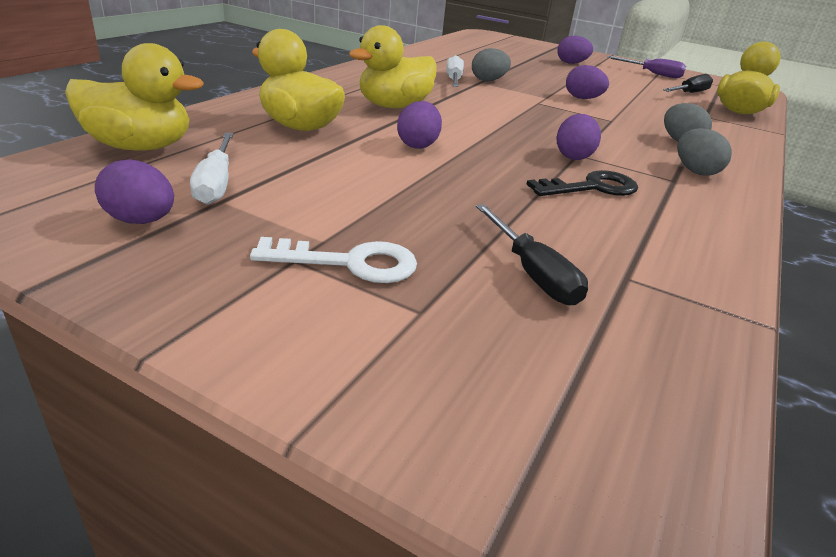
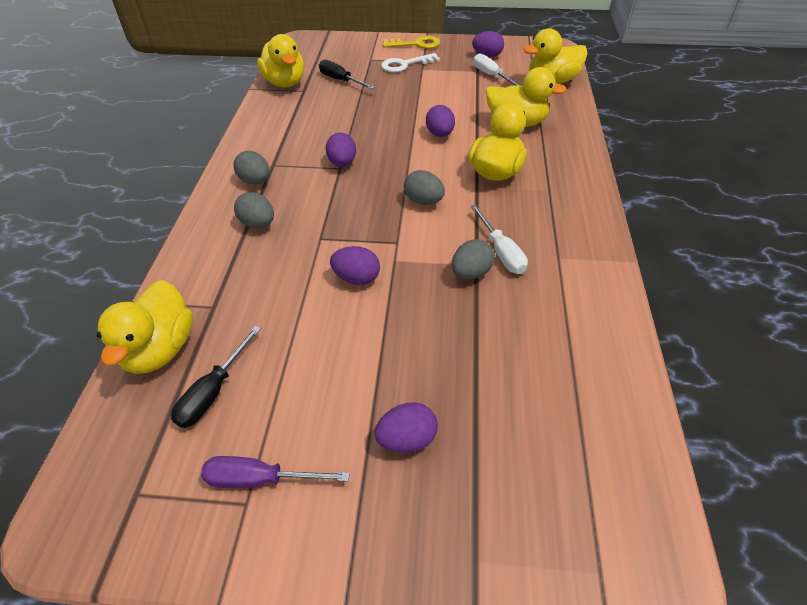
camera: 160 degrees right, 15 degrees up
black key [526,170,638,196] -> none
none -> yellow duck [257,34,304,88]
none -> yellow key [383,36,440,49]
none -> grey egg [404,170,445,205]

